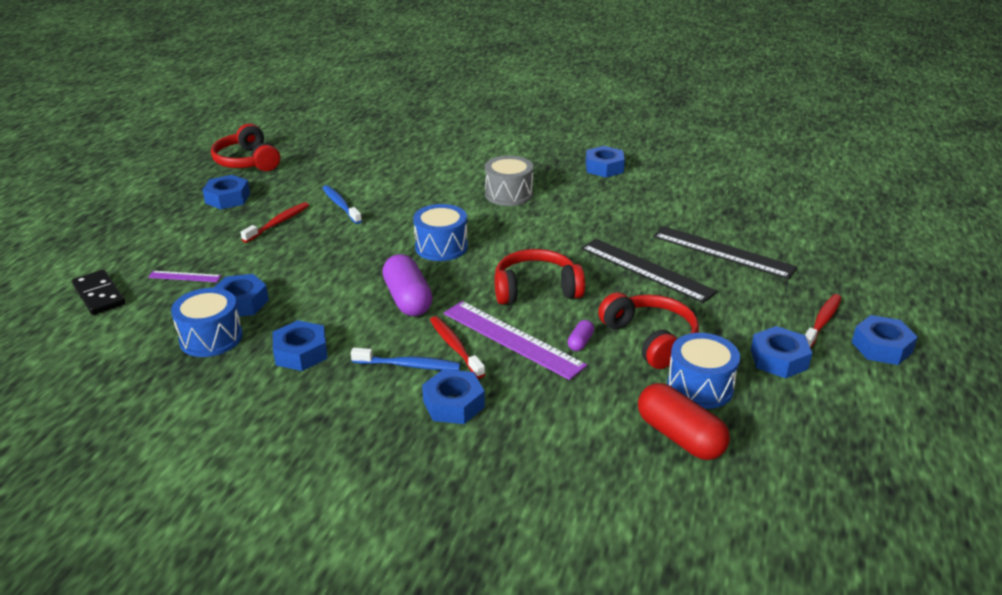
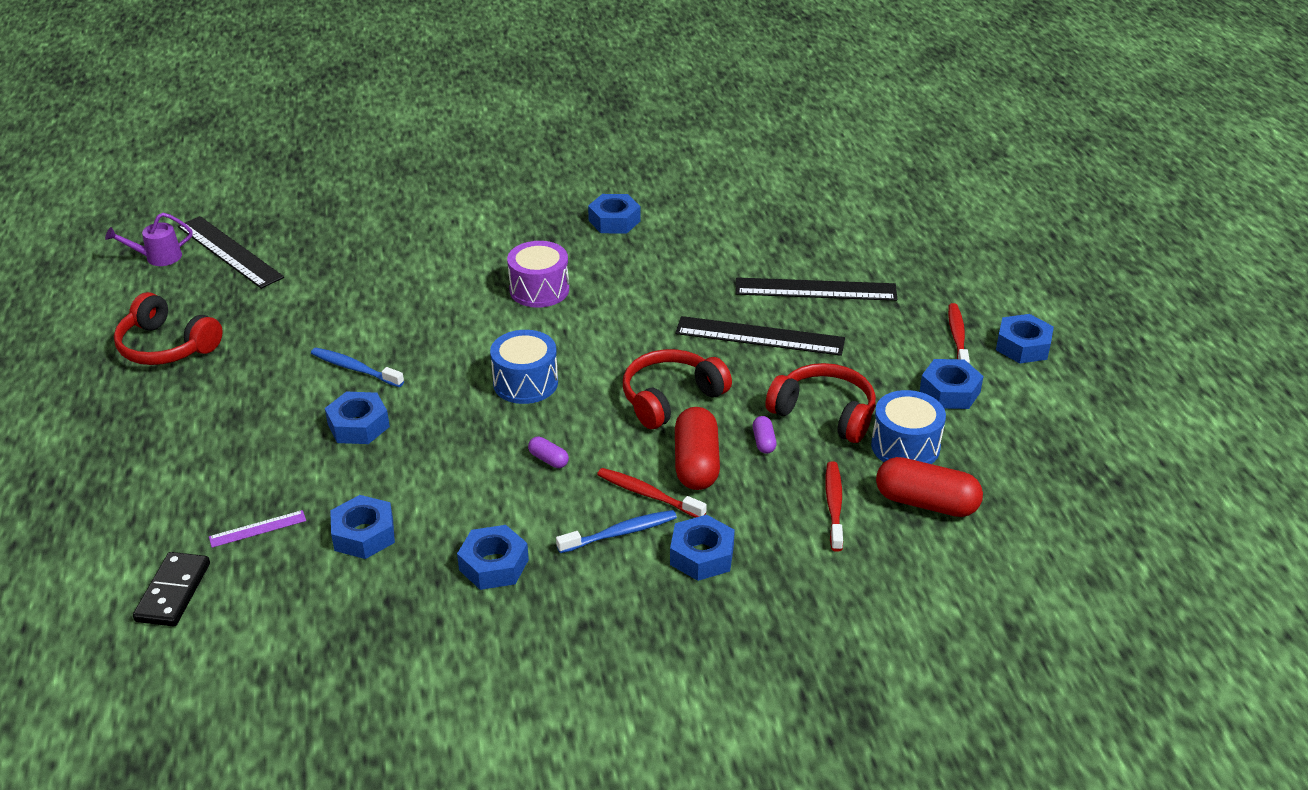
camera: 30 degrees left, 5 degrees up
black domino [72,270,125,315] -> black domino turned 75 degrees clockwise [133,552,210,626]
blue drum [171,288,243,357] -> none
blue nut [202,175,250,209] -> blue nut moved to [325,392,390,444]
red toothbrush [241,202,309,243] -> red toothbrush moved to [825,461,843,552]
purple capsule [382,254,432,316] -> purple capsule [528,437,569,468], size x0.47
purple ruler [444,301,587,380] -> red capsule [675,407,720,490]
grey drum [485,155,533,206] -> purple drum [507,241,569,308]
none -> purple watering can [105,213,193,266]
none -> black ruler [178,216,284,289]

